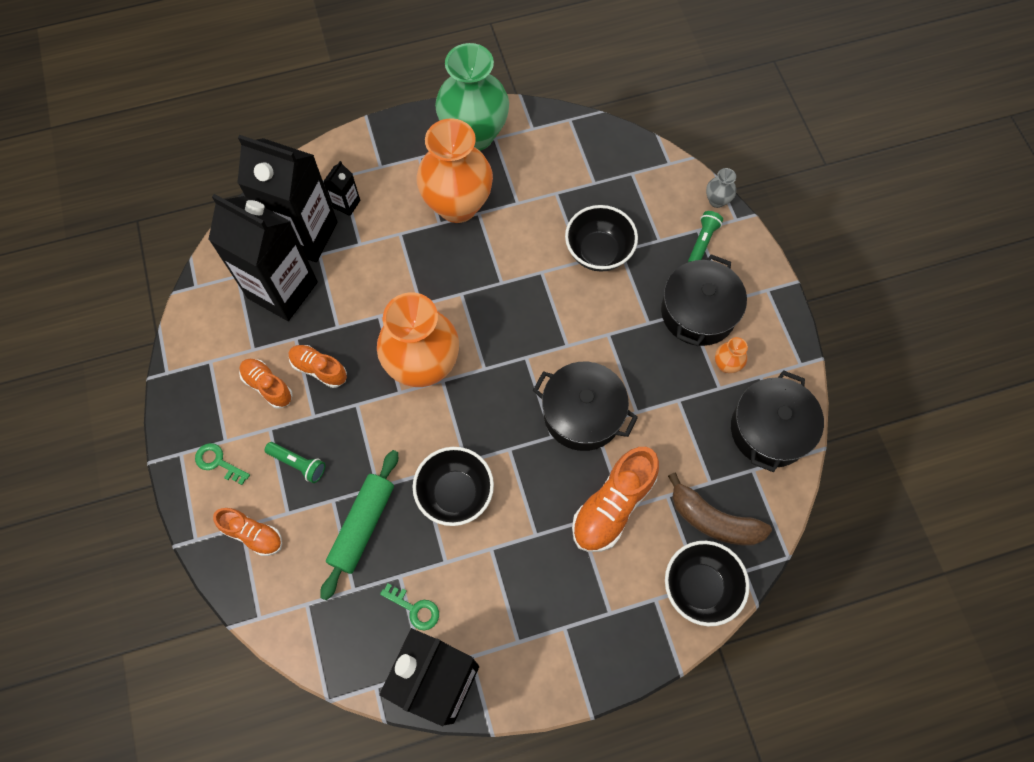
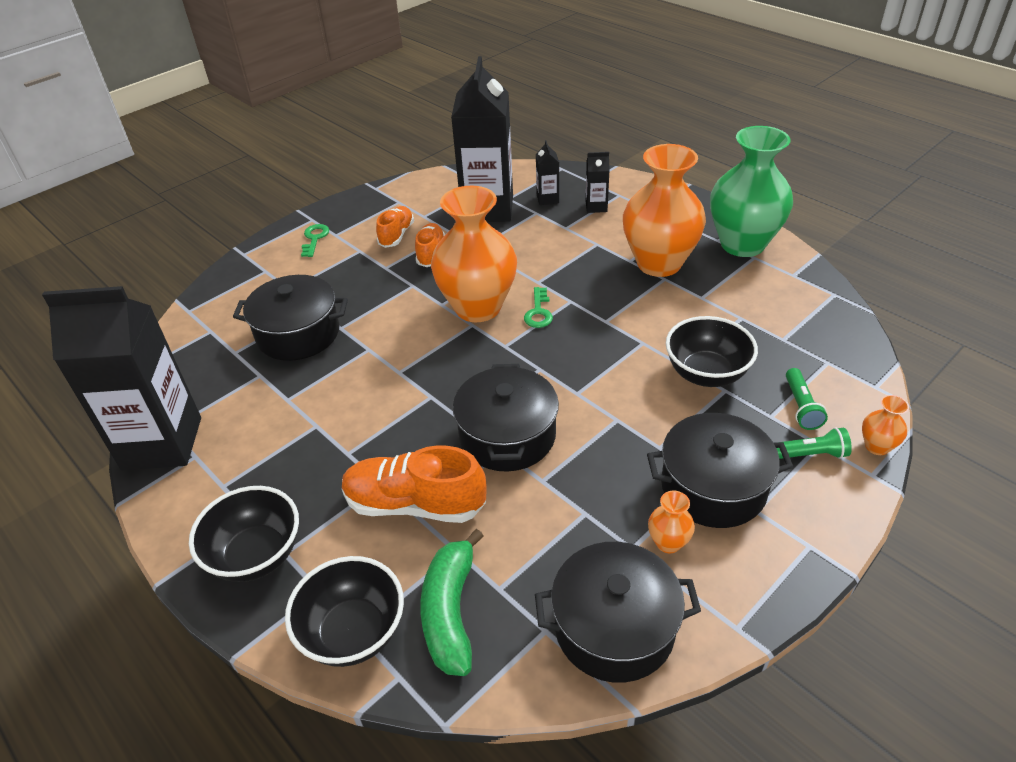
camera: 65 degrees right, 25 degrees down
orange shoe [213,508,282,556] -> none
black carton [237,135,338,262] -> black carton [536,140,559,205], size x0.41
green flashlight [264,442,325,483] -> green flashlight moved to [786,368,828,430]
green rolling pin [320,450,398,600] -> black pot [233,275,348,361]
green key [380,583,439,630] -> green key moved to [524,287,553,328]
black bowl [413,447,494,526] -> black bowl moved to [189,486,299,582]
brown banana [668,473,772,546] -> green banana [420,529,484,676]
grey vase [706,168,736,208] -> orange vase [862,395,909,455]

